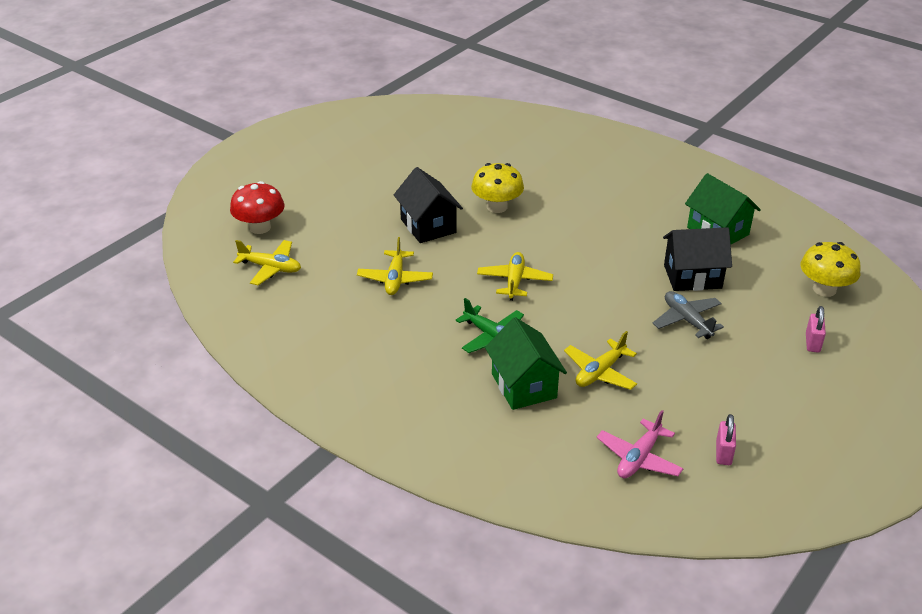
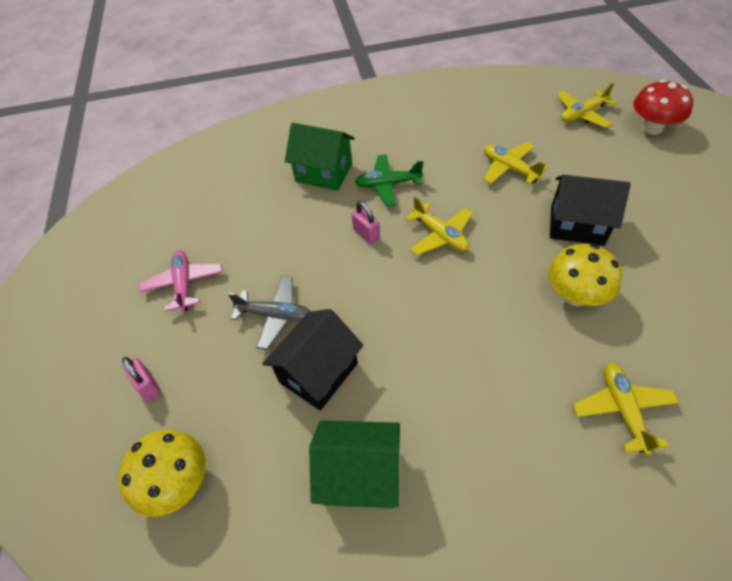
camera: 135 degrees right, 15 degrees up
yellow plane [564,331,637,390] -> yellow plane moved to [573,363,679,455]
pink plane [597,410,684,478] -> pink plane moved to [139,250,223,312]
pink padlock [716,414,736,465] -> pink padlock moved to [352,201,380,244]

